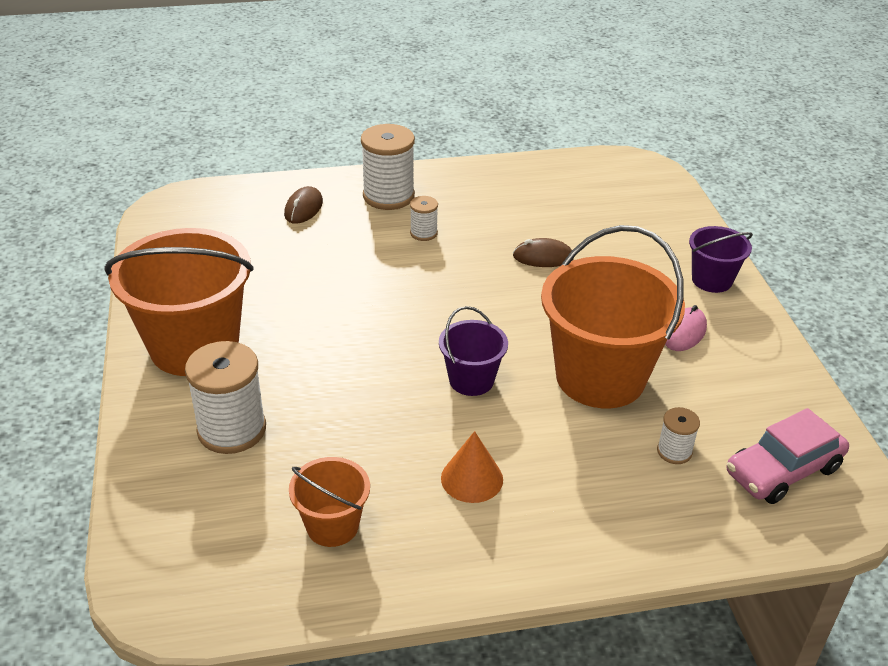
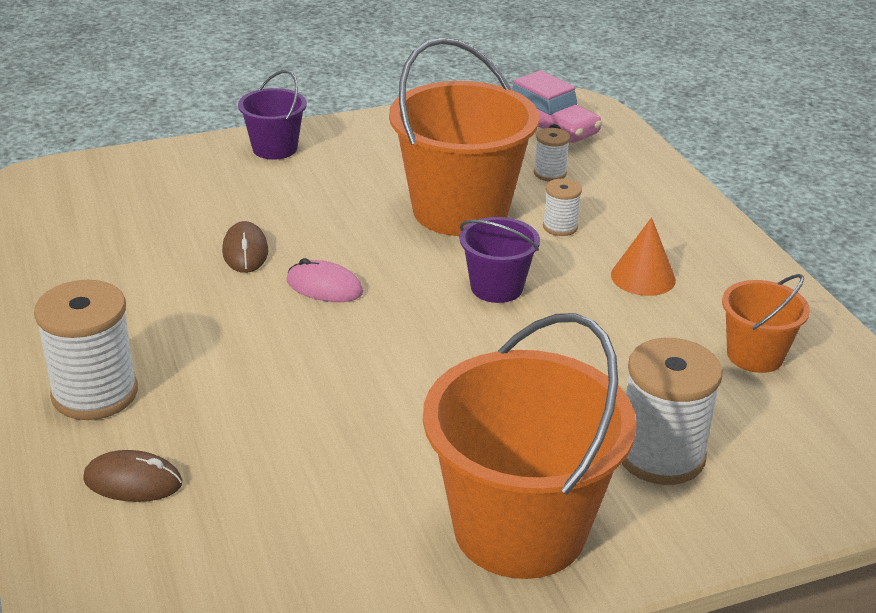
camera: 100 degrees left, 5 degrees down
white spool [410,196,438,241] -> white spool moved to [543,179,582,236]
pink mouse [665,305,707,351] -> pink mouse moved to [287,258,363,302]

